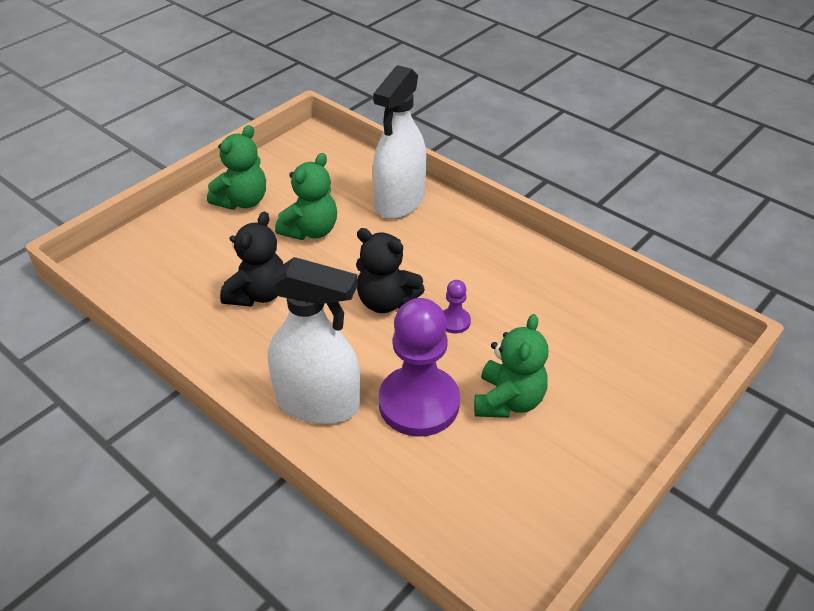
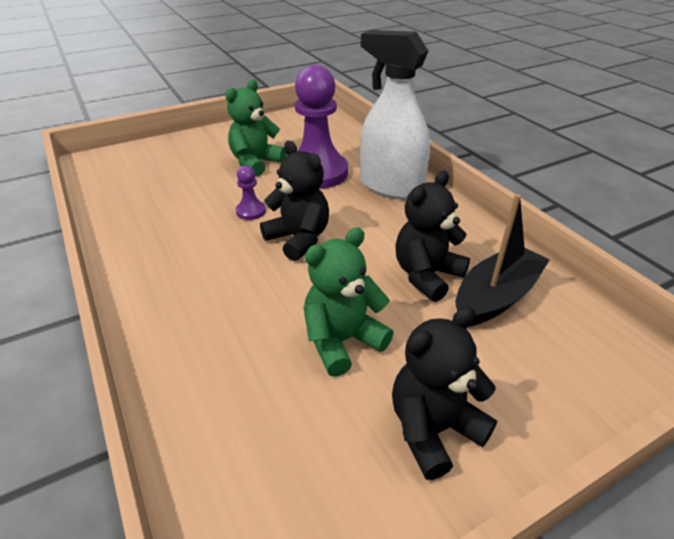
camera: 160 degrees left, 5 degrees down
green teddy bear [207,125,266,210] -> black teddy bear [392,306,497,480]
white spray bottle [373,65,427,219] -> none
none -> black boat [455,194,550,327]

